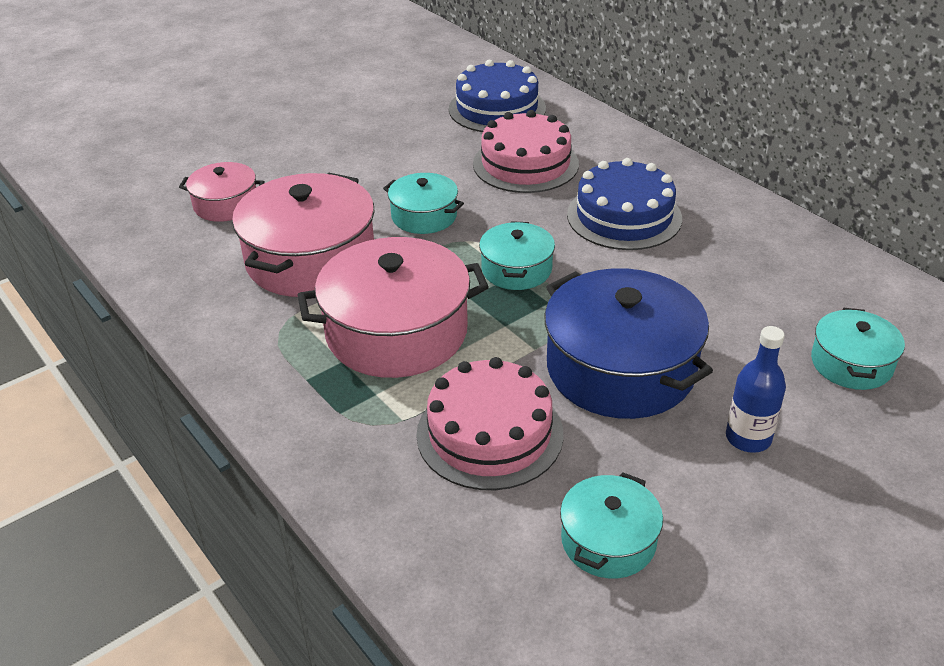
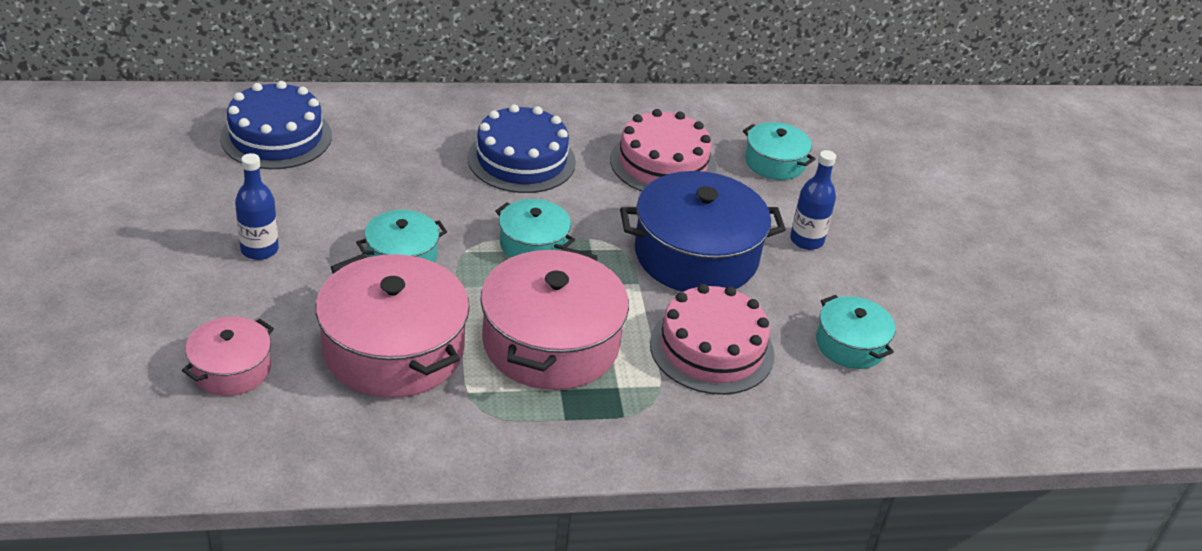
camera: 65 degrees left, 0 degrees up
pink cake [473,110,579,193] -> pink cake moved to [610,109,716,192]
none -> blue bottle [235,153,279,260]

